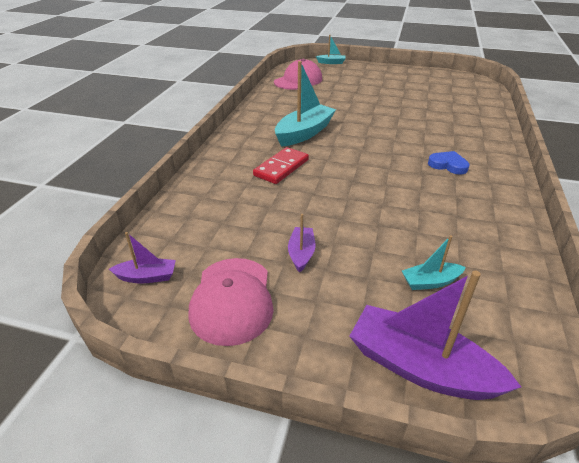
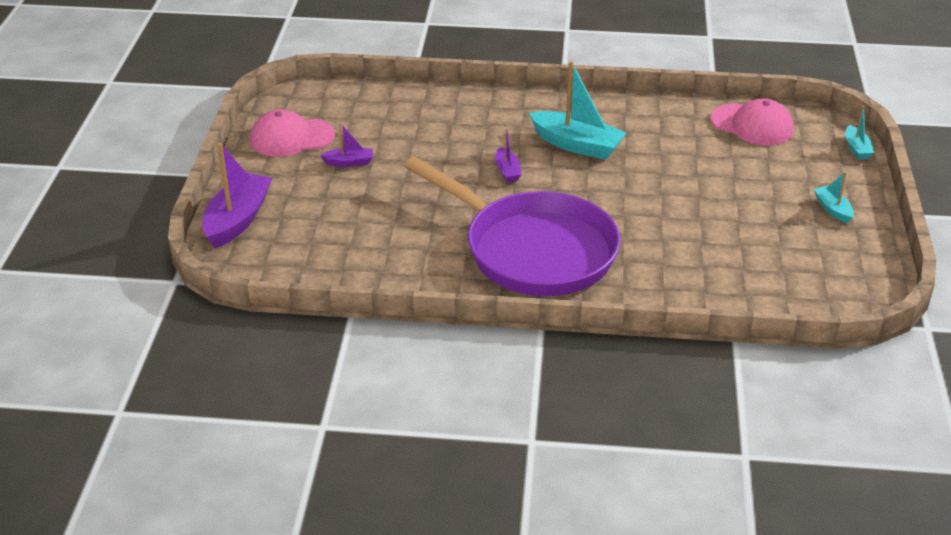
camera: 80 degrees right, 0 degrees up
purple boat [109,232,176,284] -> purple boat moved to [495,127,521,183]
red domino [253,147,309,184] -> none
turquoise boat [402,235,466,290] -> turquoise boat moved to [814,172,854,223]
blue heart [428,151,469,175] -> purple pan [404,157,620,296]

